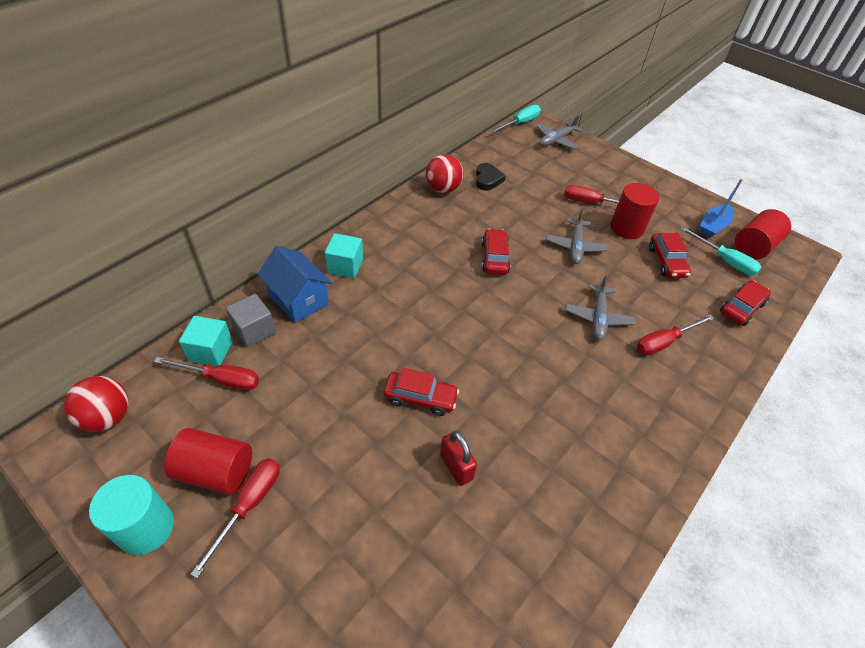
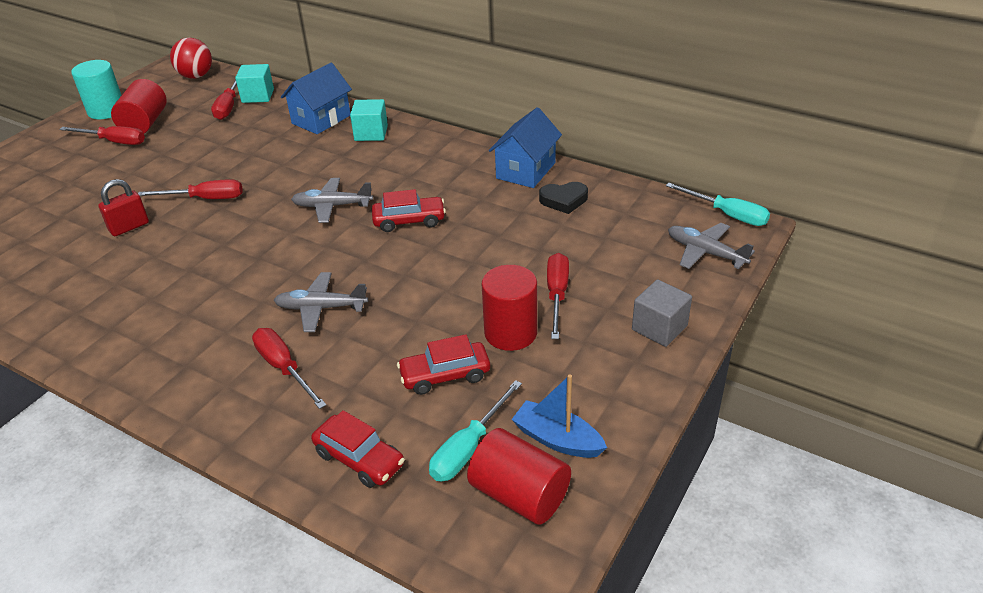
camera: 85 degrees right, 10 degrees down
grey cube [226,294,276,348] -> grey cube moved to [632,279,692,347]
red car [384,368,459,416] -> red screwdriver [138,179,243,199]
red ball [426,154,463,193] -> blue house [489,107,562,188]
grey plane [546,209,609,264] -> grey plane moved to [291,178,373,223]

